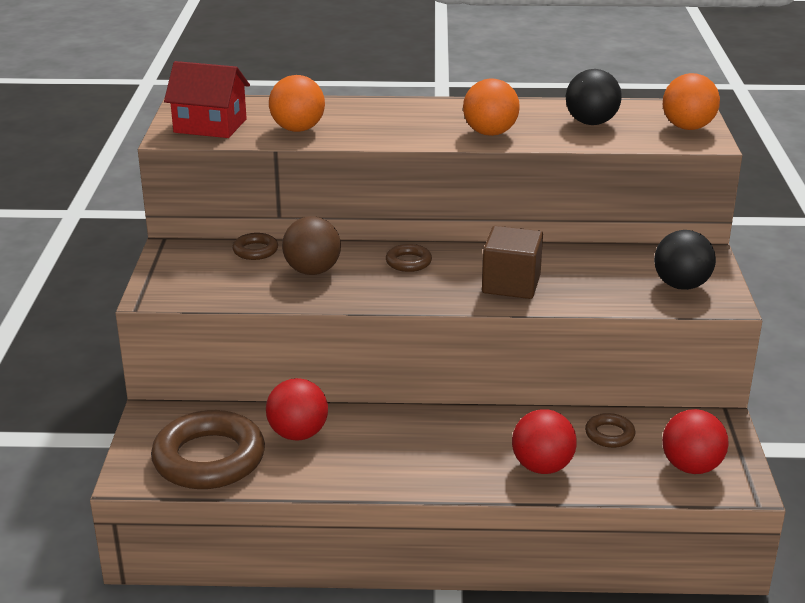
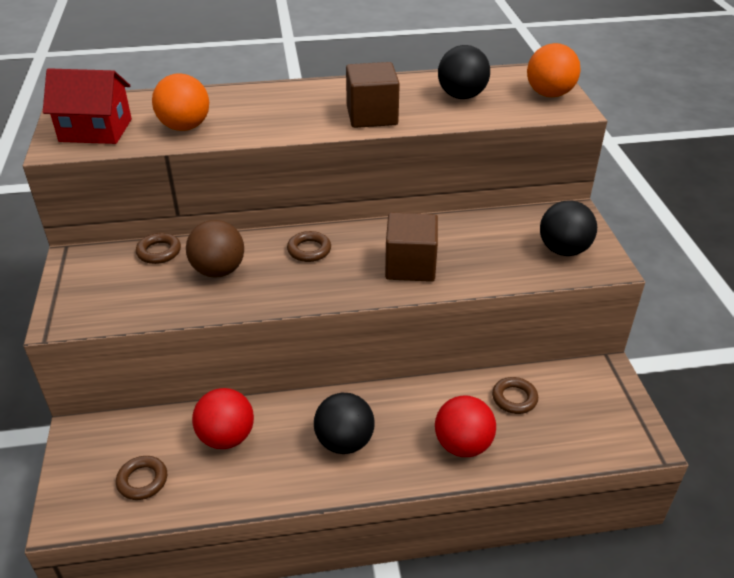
camera: 10 degrees left, 10 degrees up
brown ring [151,410,265,489] -> brown ring [116,456,167,500], size x0.45
orange ball [463,78,520,136] -> brown cube [346,62,400,128]
red ball [662,409,729,474] -> none
none -> black ball [314,393,375,454]

